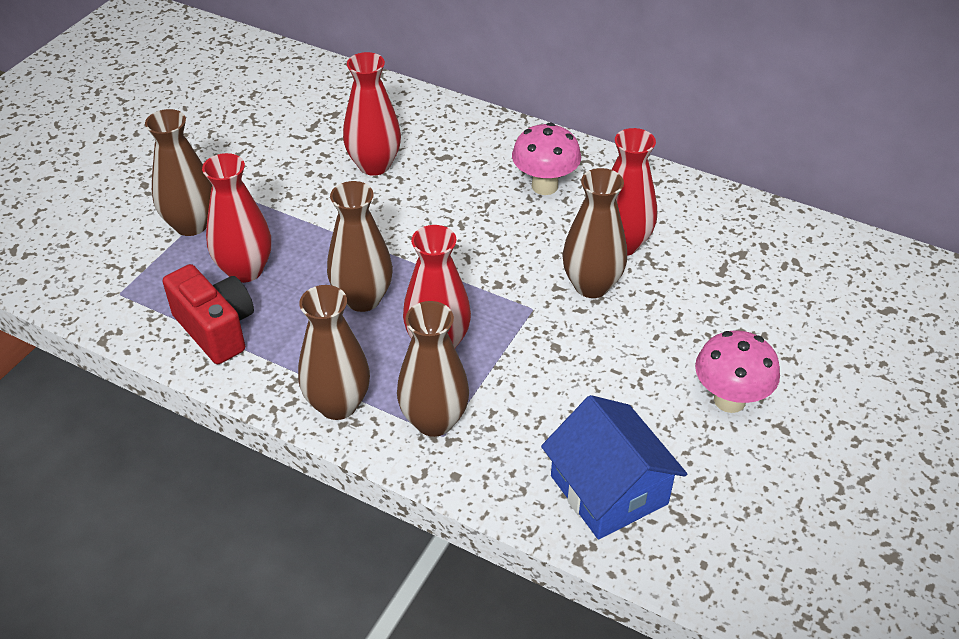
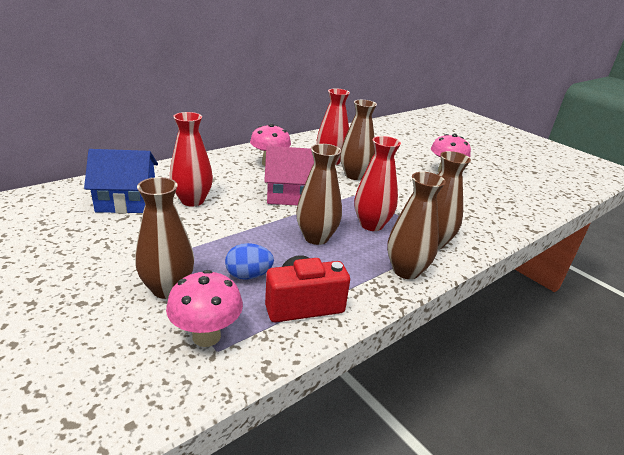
camera: 70 degrees left, 15 degrees down
red vase [202,153,271,283] -> blue egg [225,243,274,280]
blue house [541,395,687,539] -> blue house moved to [84,149,158,213]
none -> pink mushroom [166,270,243,347]
none -> pink house [264,146,314,205]

